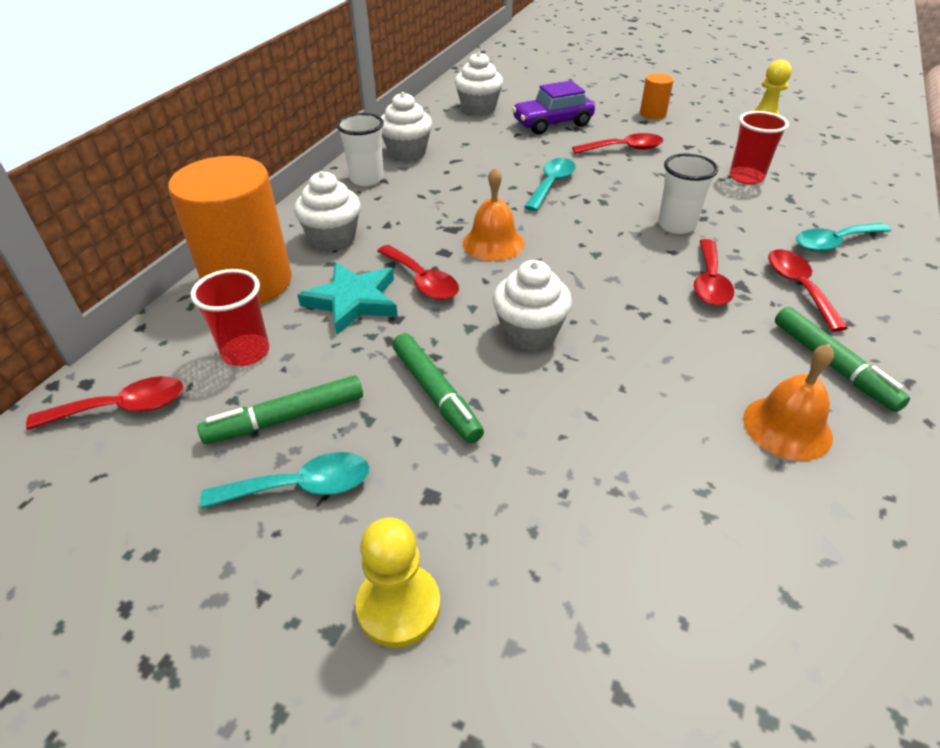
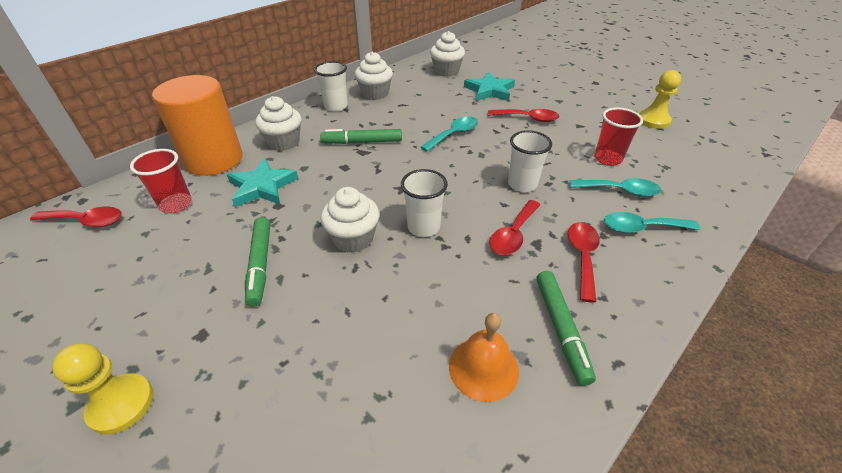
camera: 20 degrees right, 0 degrees up
green marker [197,375,363,444] -> green marker moved to [320,129,402,144]
turquoise spoon [200,452,370,509] -> turquoise spoon moved to [570,178,661,197]
red spoon [377,245,459,300] -> none
orange bell [463,167,525,261] -> none
purple car [512,80,595,134] -> turquoise star [464,72,515,101]
orange cylinder [640,73,674,119] -> none
none -> white cup [401,169,448,237]

